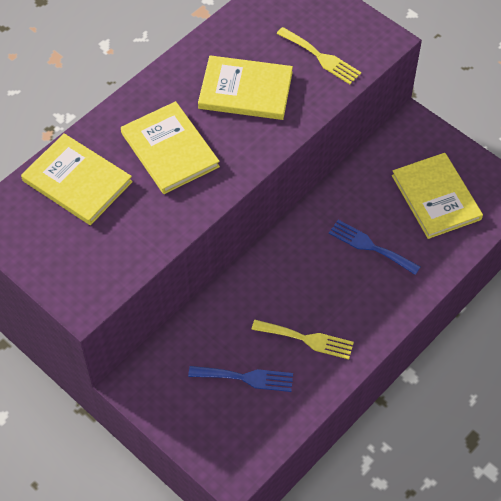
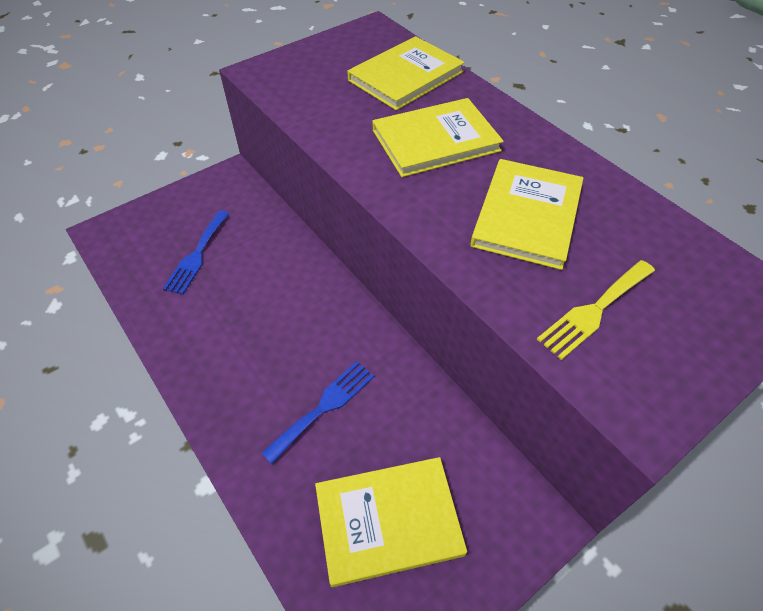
camera: 100 degrees right, 5 degrees down
yellow fork [251,320,354,359] -> none

